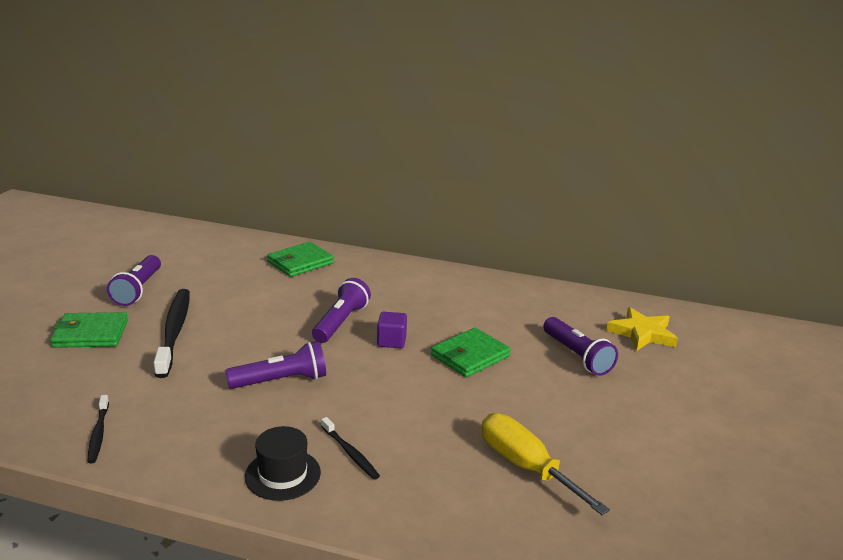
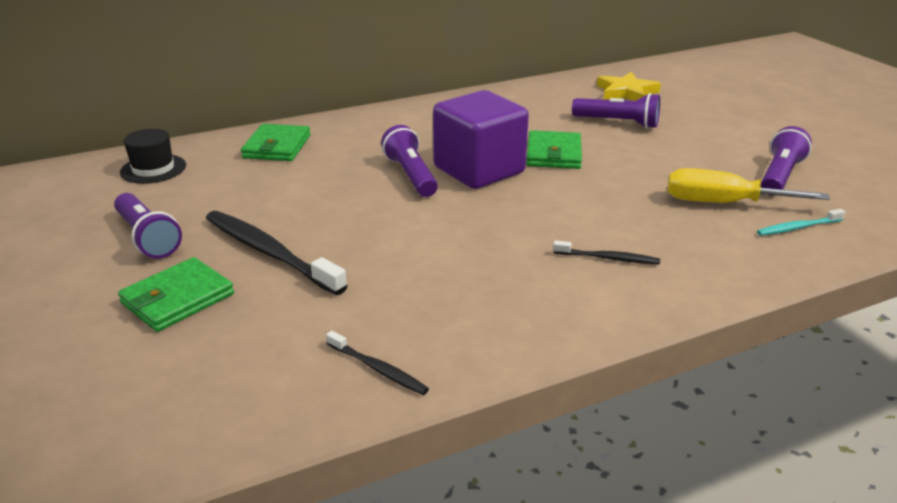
camera: 40 degrees left, 5 degrees up
purple flashlight [225,341,326,389] -> purple flashlight moved to [761,126,812,196]
black hat [245,426,321,501] -> black hat moved to [120,129,186,184]
purple cube [377,312,407,348] -> purple cube [433,90,529,189], size x2.36
none -> turquoise toothbrush [757,209,845,236]

